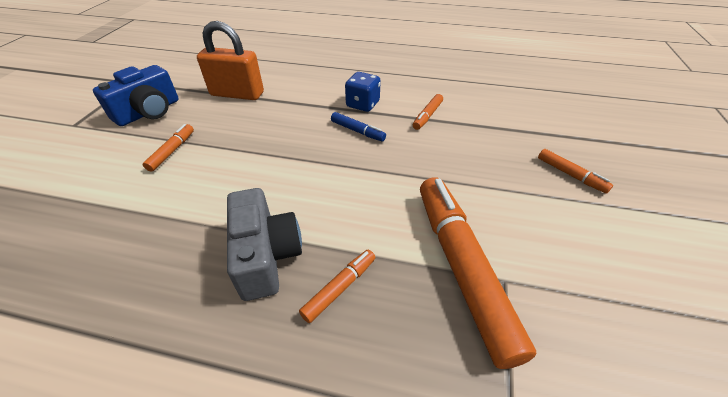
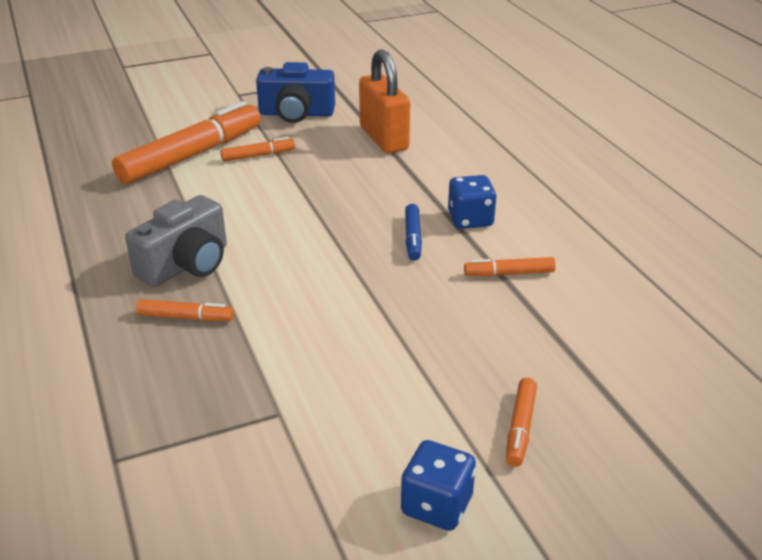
camera: 55 degrees right, 10 degrees down
orange marker [420,177,536,369] -> orange marker moved to [112,101,261,184]
none -> blue dice [401,440,476,531]

